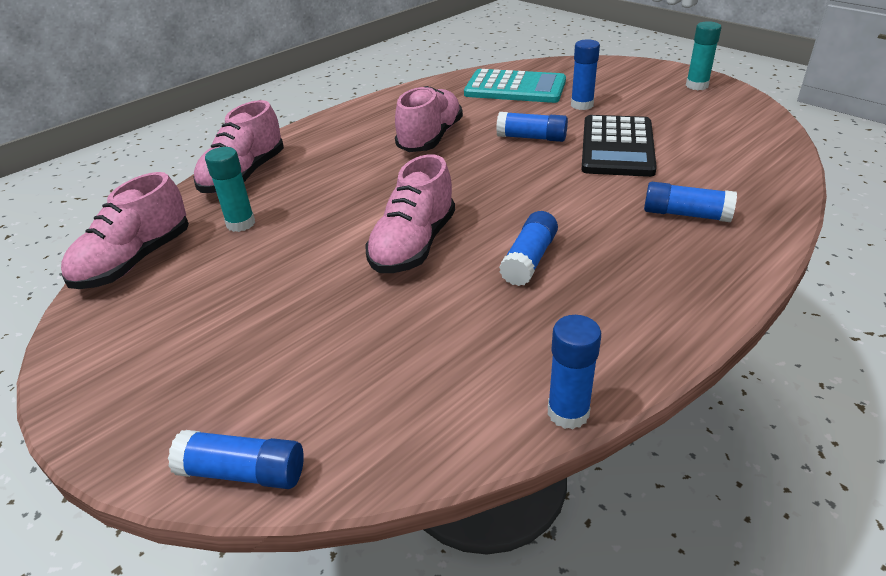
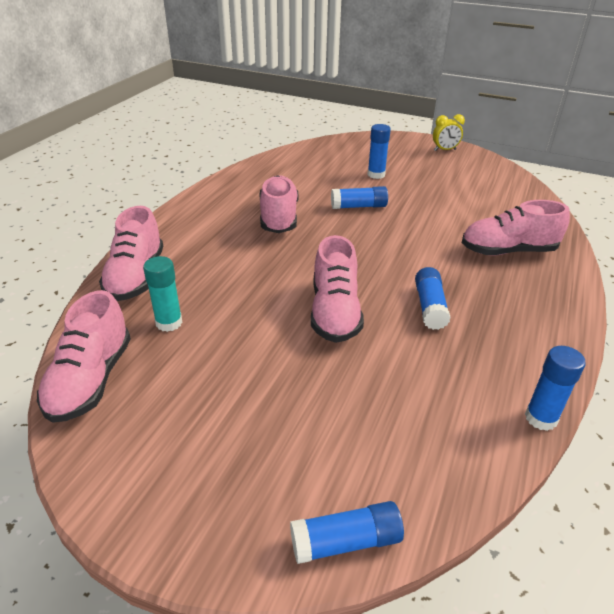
camera: 25 degrees left, 0 degrees up
turquoise calculator [464,69,566,103] -> none
black calculator [581,115,657,177] -> none
blue glue stick [644,182,737,222] -> pink shoe [462,200,570,255]
turquoise glue stick [686,21,721,90] -> yellow clock [433,114,465,151]

